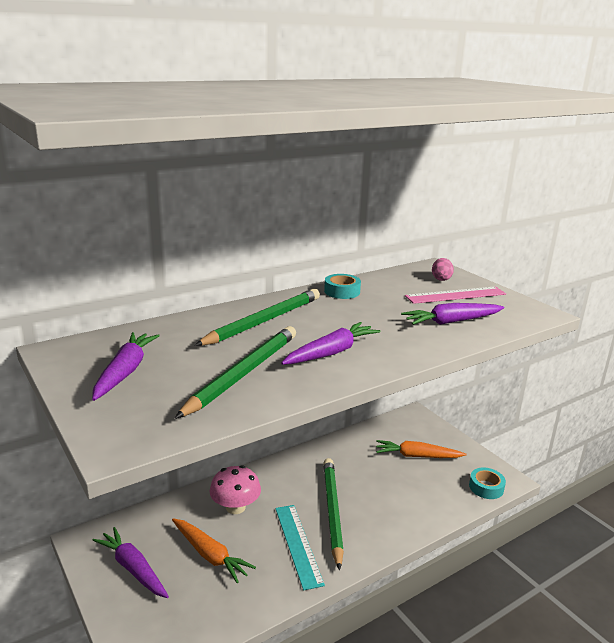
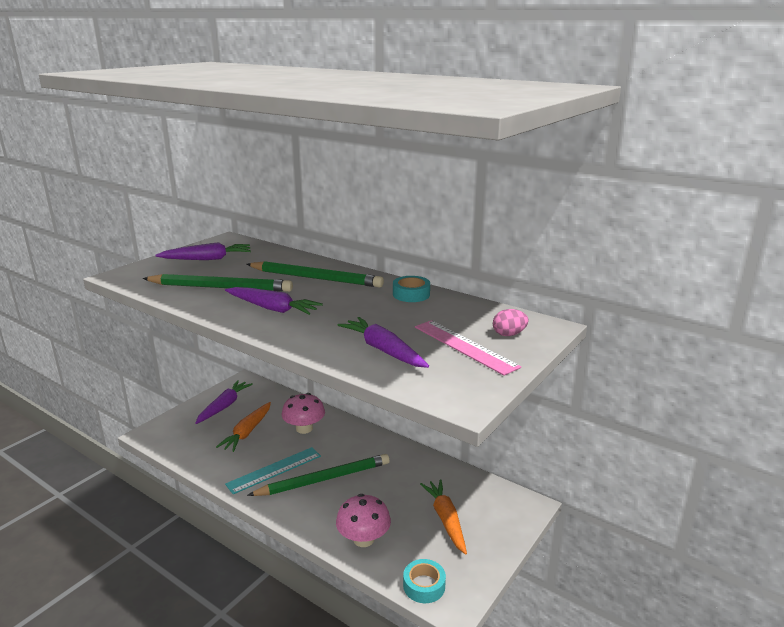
camera: 70 degrees right, 0 degrees up
none -> pink mushroom [336,494,391,547]

